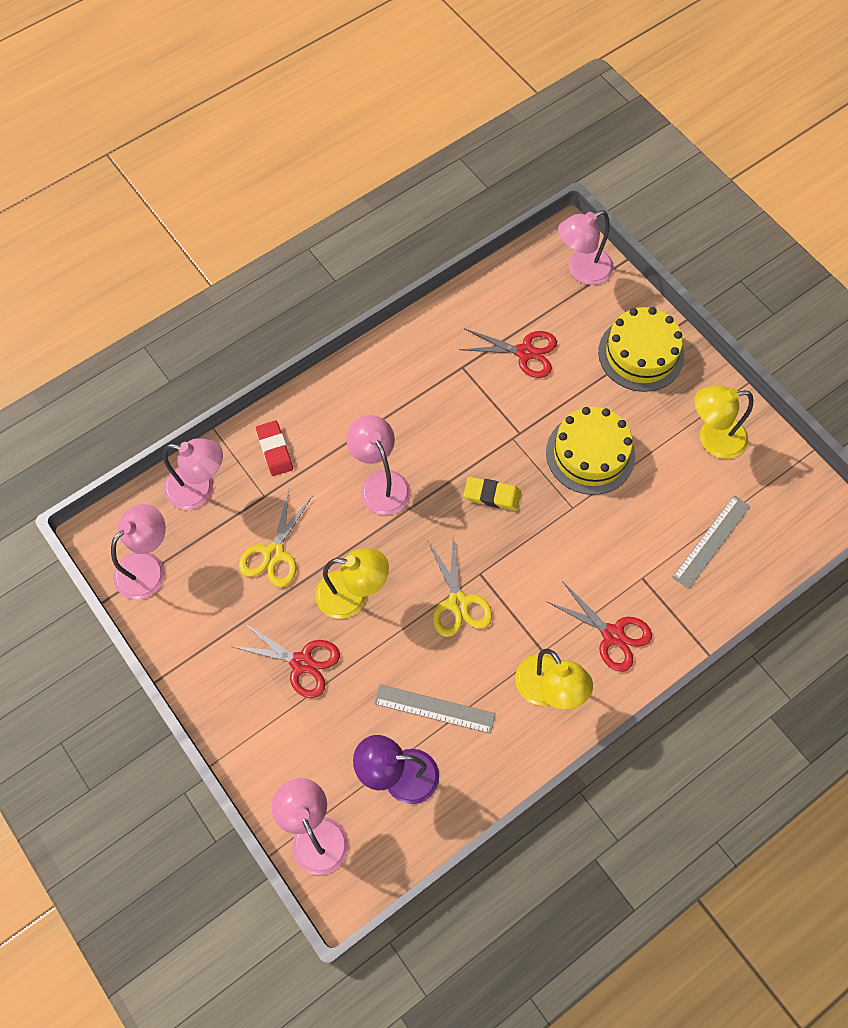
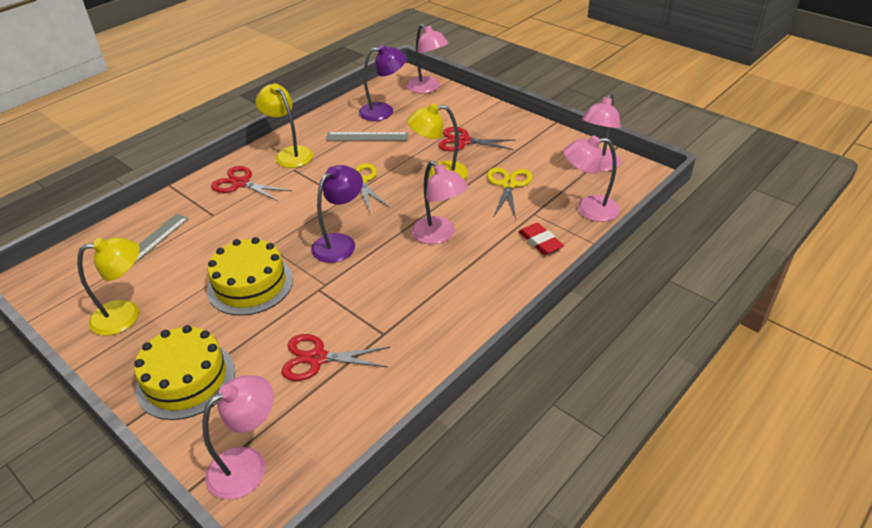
camera: 170 degrees right, 25 degrees down
yellow eraser [464,477,521,511] -> purple lamp [311,165,363,263]

